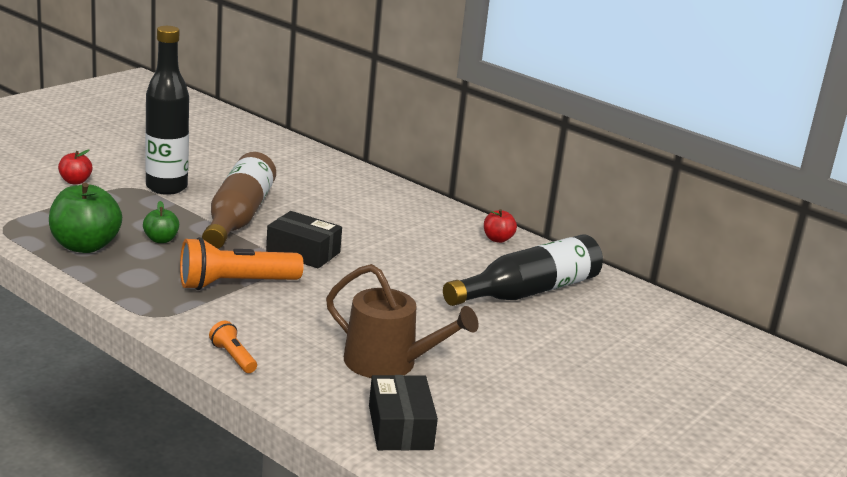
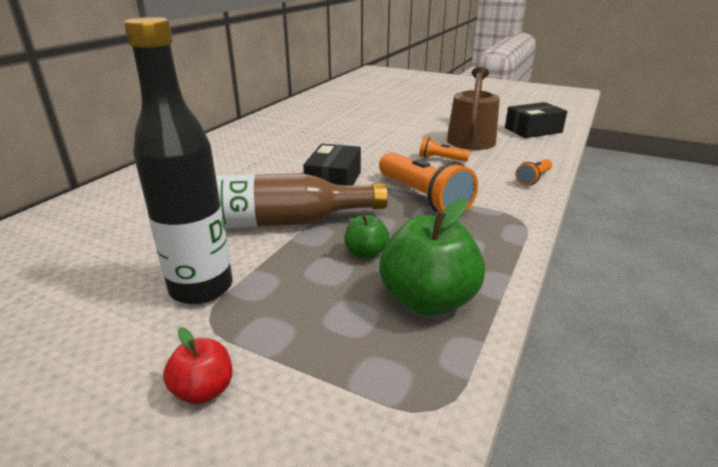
camera: 100 degrees left, 5 degrees up
black bottle [443,234,603,306] -> none
red apple [484,209,517,243] -> none
none -> orange flashlight [419,137,470,162]

